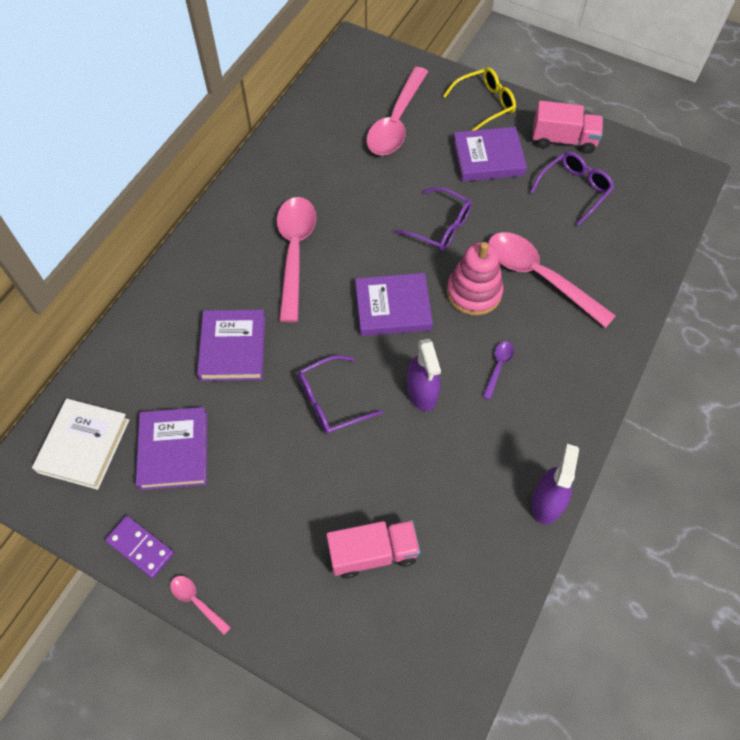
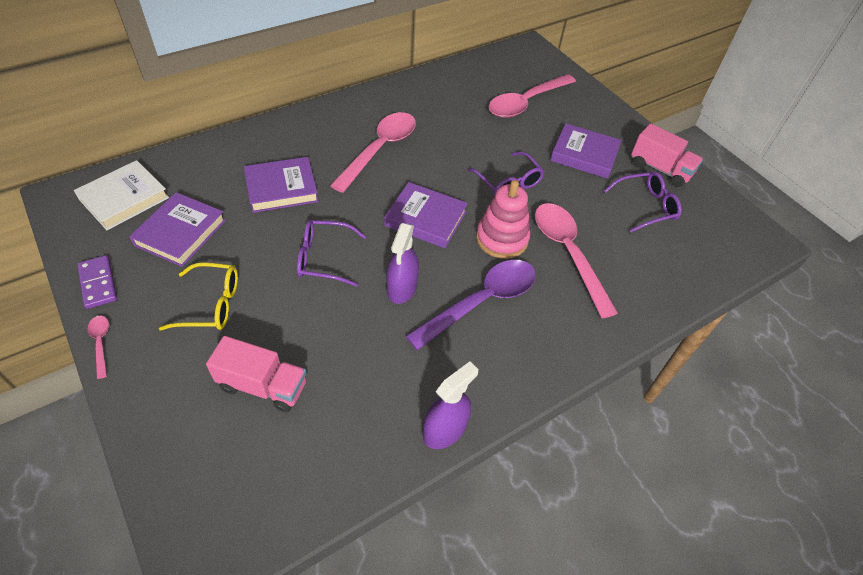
camera: 25 degrees right, 10 degrees down
purple book [197,309,265,381] -> purple book turned 45 degrees clockwise [244,157,319,213]
yellow glasses [443,67,516,131] -> yellow glasses moved to [159,262,238,330]
purple spoon [482,341,514,400] -> purple spoon [406,260,536,350], size x2.31

